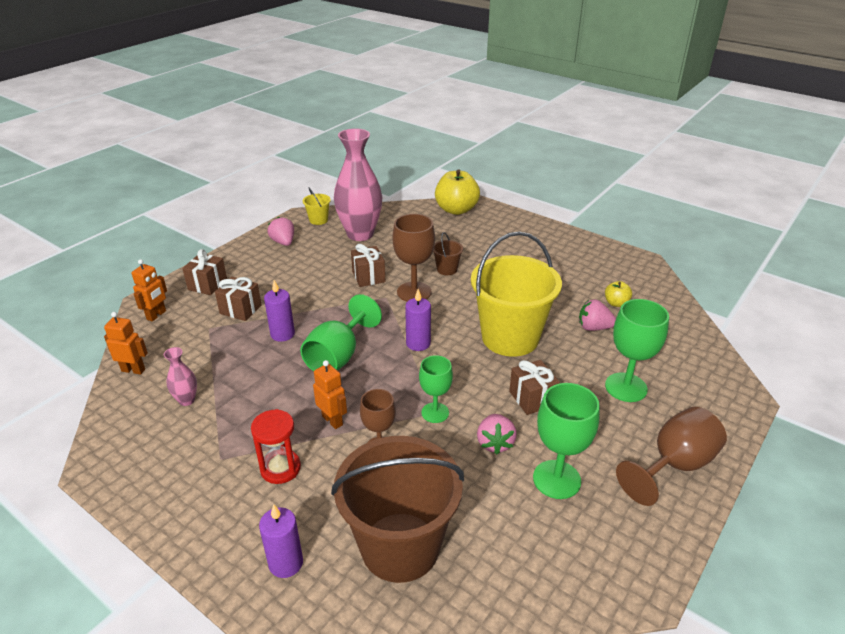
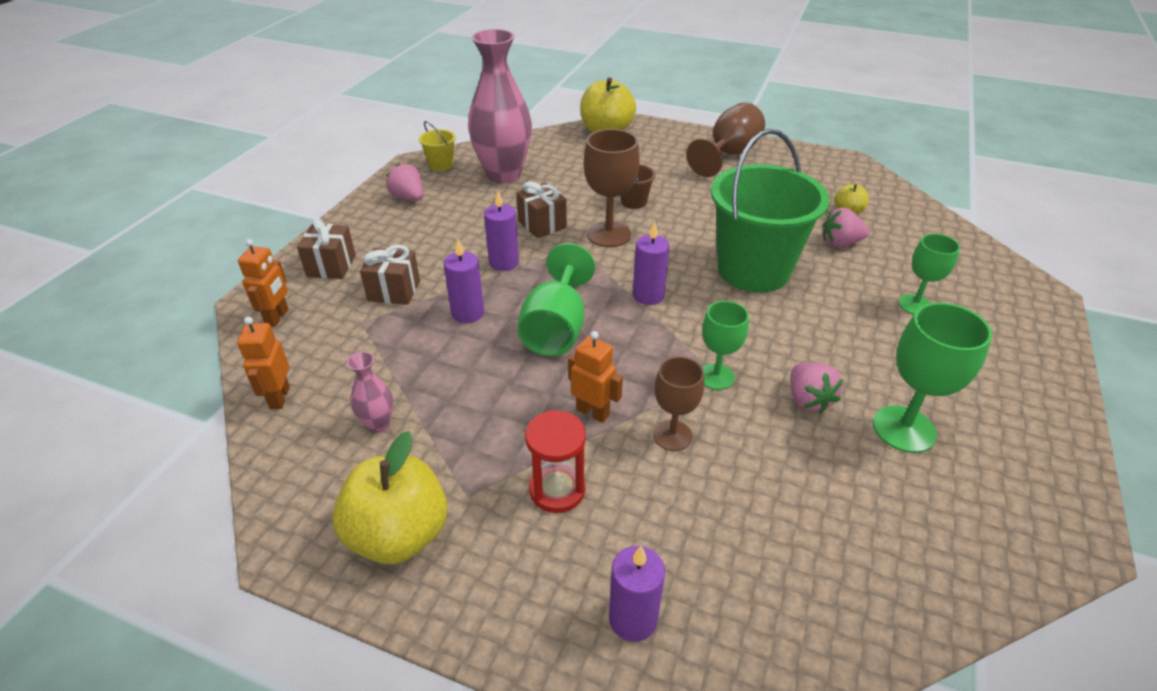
camera: 15 degrees left, 5 degrees up
orange robot [104,312,148,375] -> orange robot turned 90 degrees counterclockwise [237,317,290,409]
brown bucket [331,436,464,583] -> none
yellow bucket [471,232,562,357] -> green bucket [711,129,829,292]
brown gift [509,360,560,415] -> none
green goblet [605,299,669,402] -> green goblet [898,234,960,315], size x0.65
brown goblet [616,407,727,506] -> brown goblet moved to [686,102,765,177]
none -> yellow apple [332,431,448,564]
none -> purple candle [484,191,519,271]

